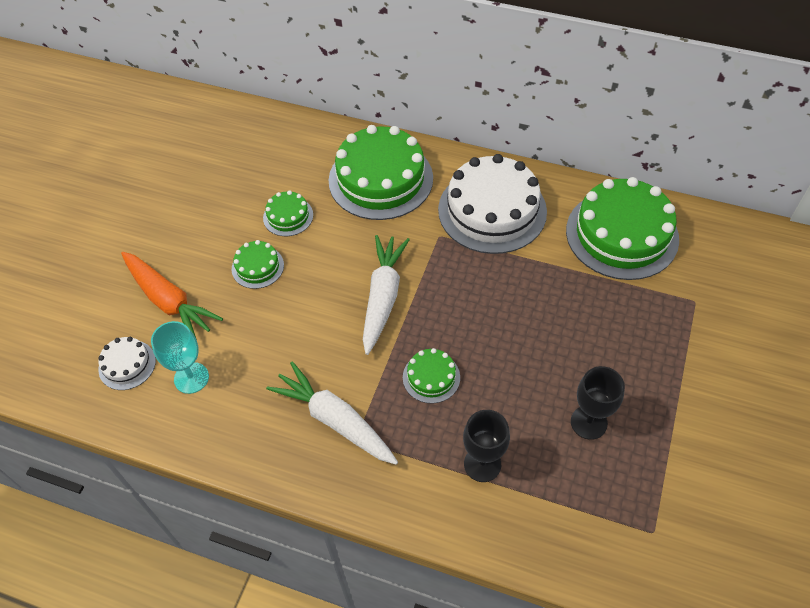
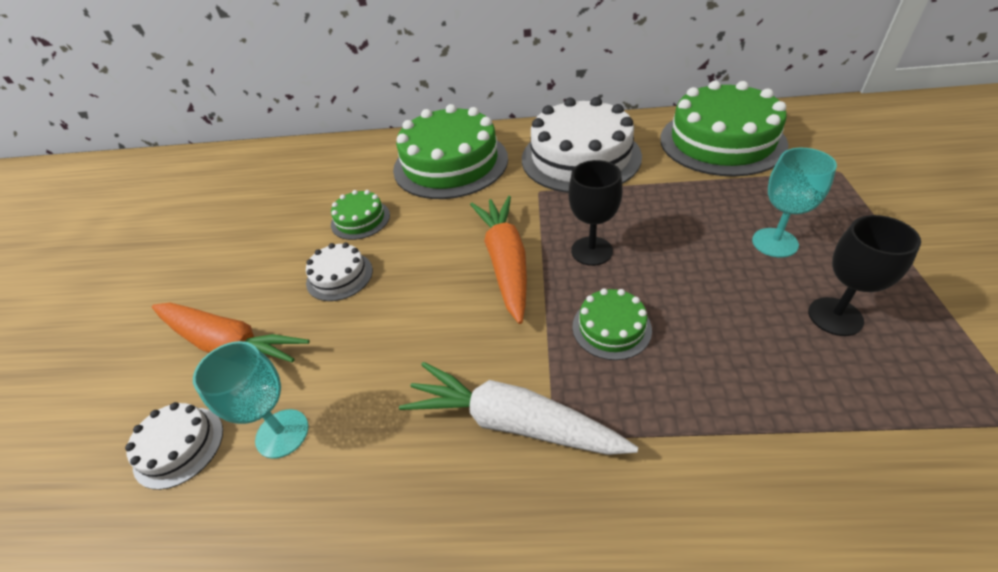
camera: 15 degrees left, 10 degrees down
green cake [232,240,284,289] -> white cake [306,243,373,301]
white carrot [363,235,410,355] -> orange carrot [470,196,527,324]
black goblet [463,410,510,482] -> black goblet moved to [568,160,622,266]
none -> turquoise goblet [752,148,837,258]

